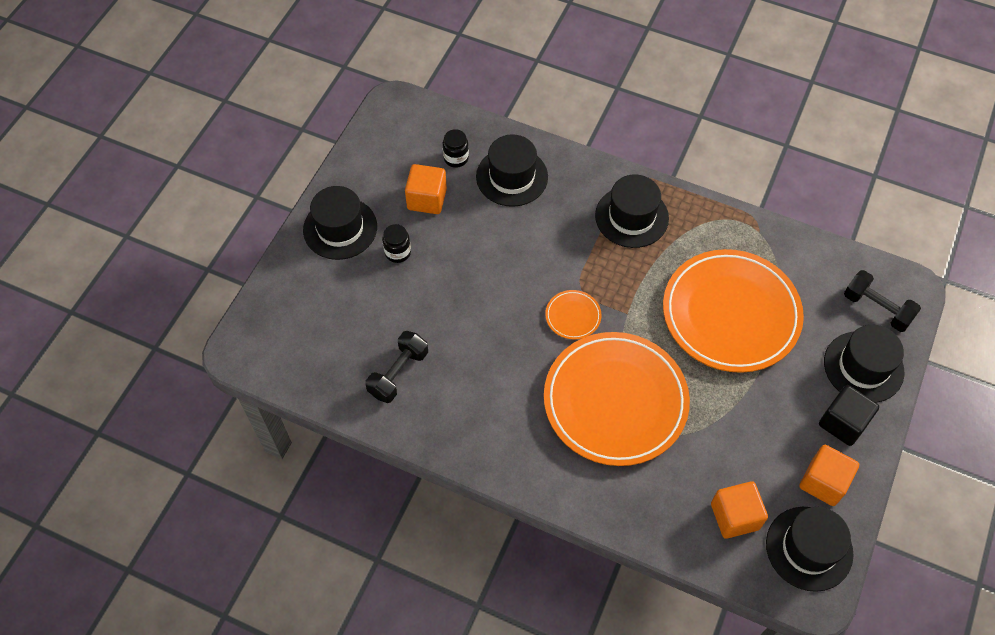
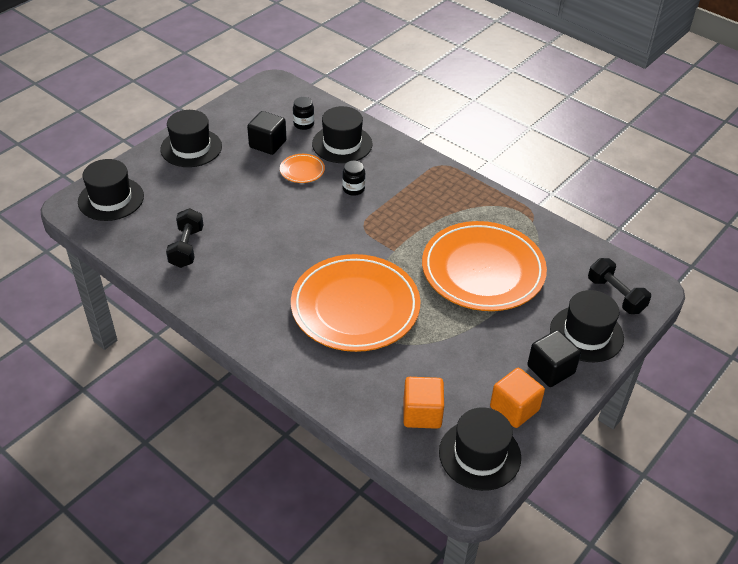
camera: 15 degrees right, 15 degrees down
black dumbbell [365,331,428,403] -> black dumbbell turned 45 degrees counterclockwise [166,208,204,268]
black jar [382,224,411,263] -> black jar moved to [342,161,365,196]
orange cube [405,164,447,214] -> black cube [247,111,287,155]
orange plate [545,290,602,340] -> orange plate moved to [280,154,325,183]
black hat [595,174,669,248] -> black hat moved to [78,159,144,221]

